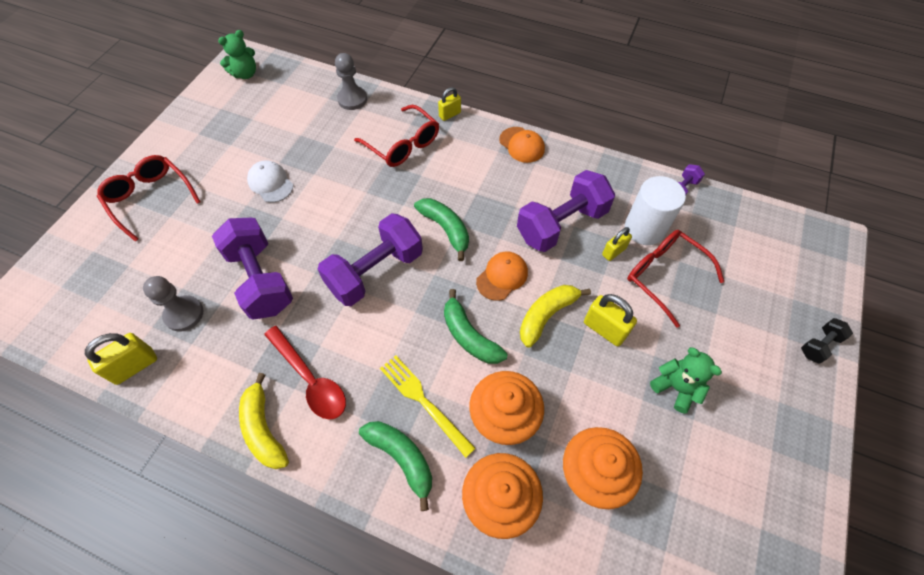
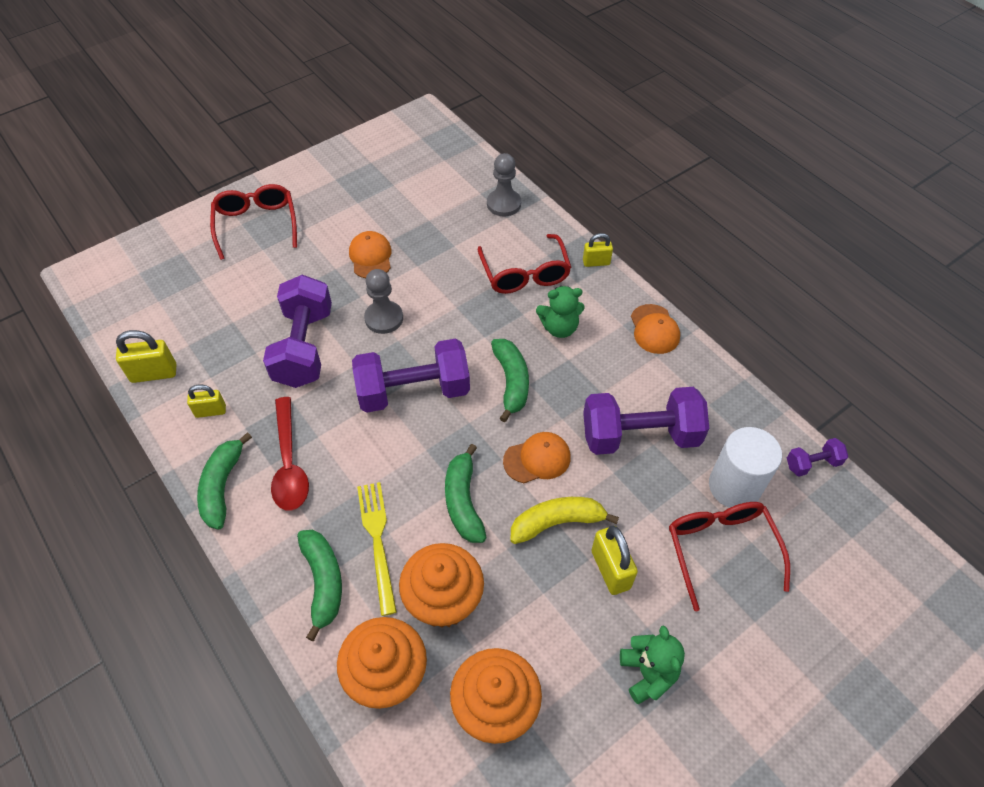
camera: 30 degrees right, 5 degrees down
grey pawn [143,276,203,332] -> grey pawn moved to [364,269,403,334]
green teddy bear [218,30,256,79] -> green teddy bear moved to [536,286,585,338]
yellow banana [239,373,289,469] -> green banana [197,432,252,530]
white cap [247,160,293,203] -> orange cap [349,231,392,278]
yellow padlock [602,227,632,261] -> yellow padlock moved to [187,385,226,418]
black dumbbell [801,318,853,364] -> none

